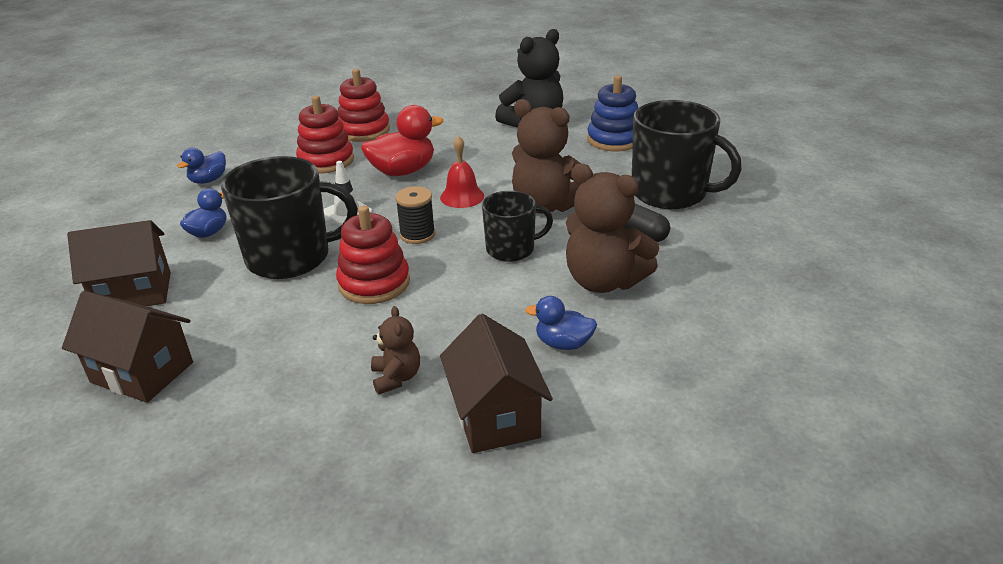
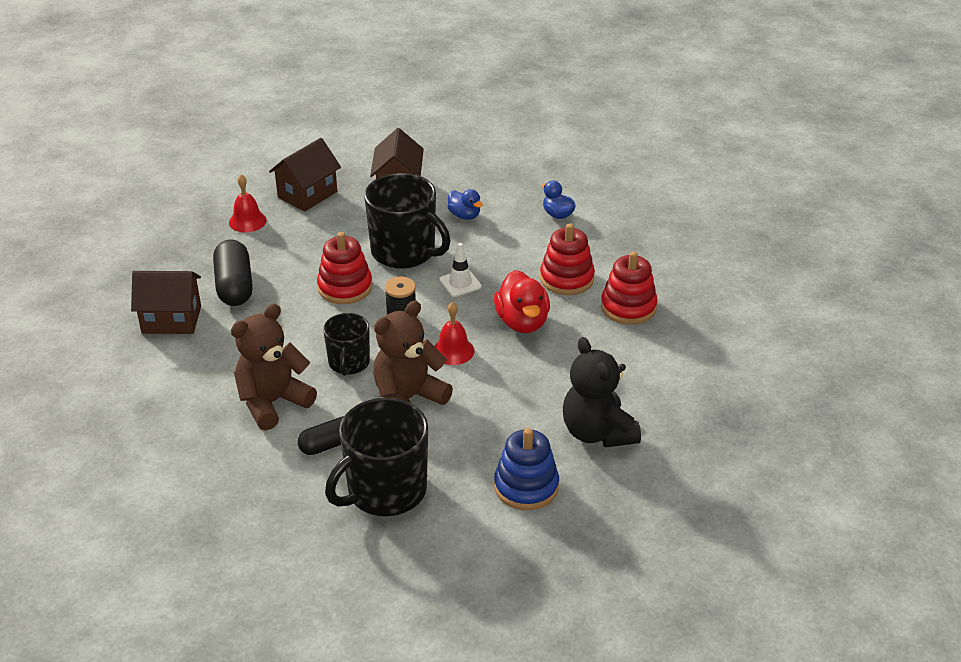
camera: 105 degrees right, 5 degrees up
black mug [221,156,358,279] -> black mug turned 60 degrees counterclockwise [364,173,450,269]
brown teddy bear [371,306,420,395] -> black capsule [213,240,253,306]
blue duck [525,296,597,350] -> none
none -> red bell [229,174,267,233]

